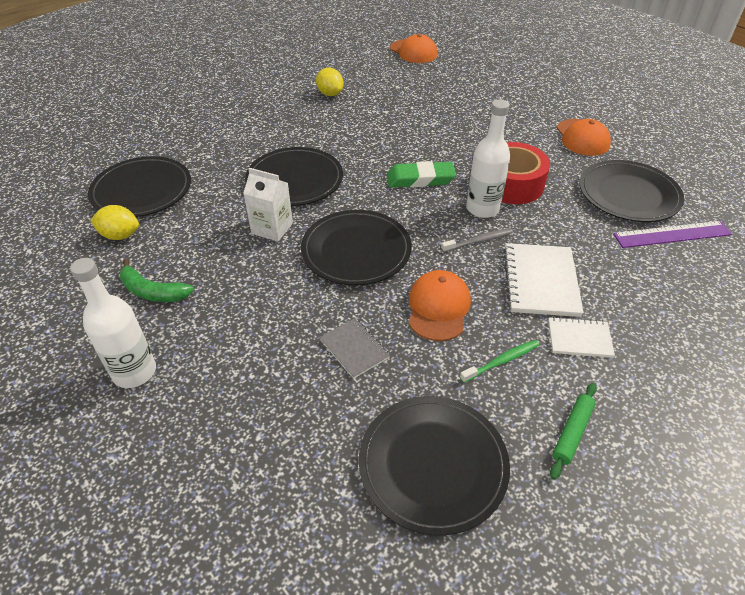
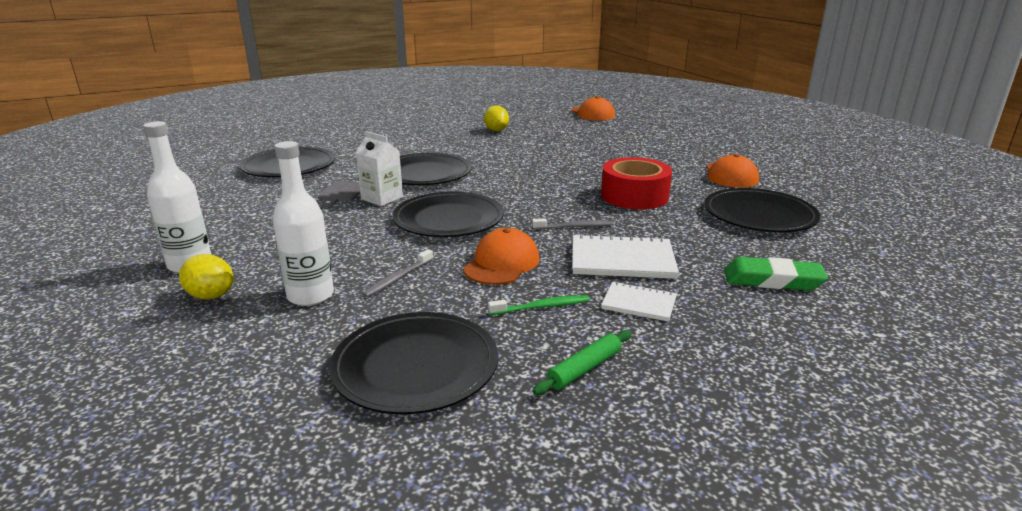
camera: 15 degrees right, 20 degrees down
yellow lemon [90,205,139,240] -> yellow lemon moved to [179,254,234,299]
green banana [120,259,194,302] -> none
grey notebook [320,318,390,379] -> grey toothbrush [362,249,433,298]
green eraser [387,161,456,187] -> green eraser moved to [724,257,828,291]
white bottle [466,100,510,218] -> white bottle moved to [272,141,334,306]
white notebook [504,243,584,317] -> white notebook turned 75 degrees clockwise [572,233,679,279]
purple ruler [613,221,732,248] -> none
none -> grey cutting board [318,181,360,207]

